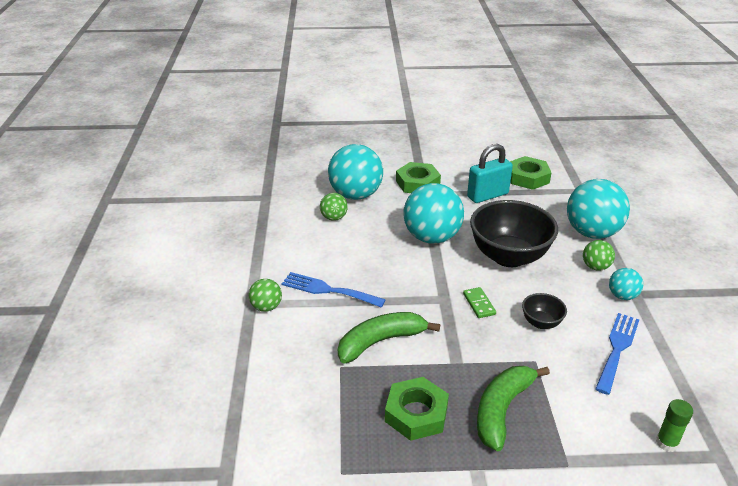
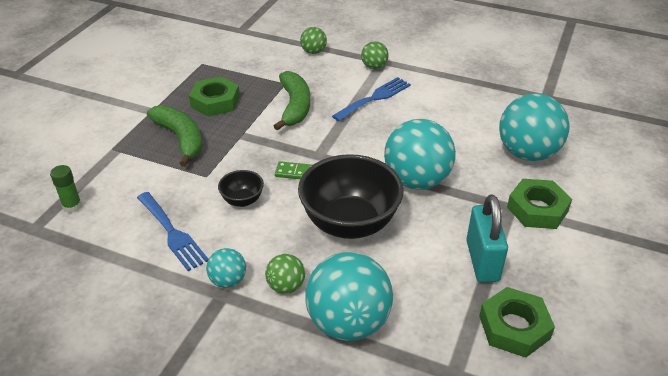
camera: 115 degrees right, 5 degrees up
green ball [320,193,348,221] -> green ball moved to [300,27,327,54]

